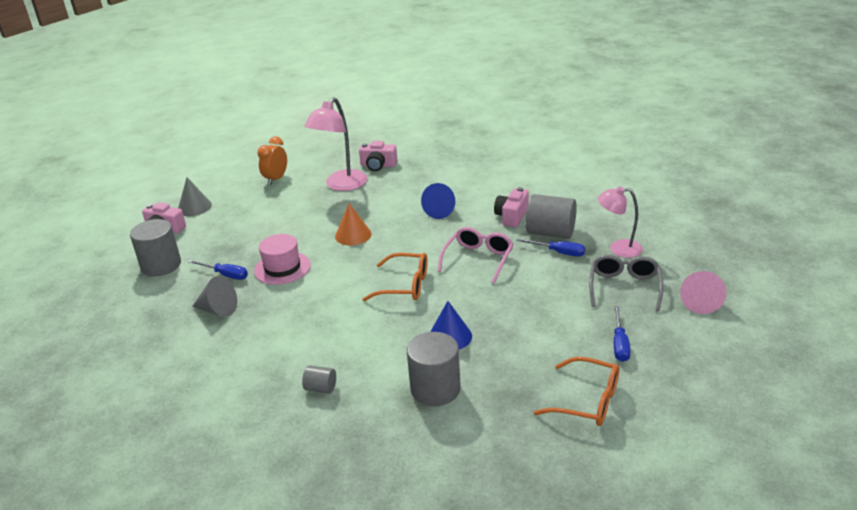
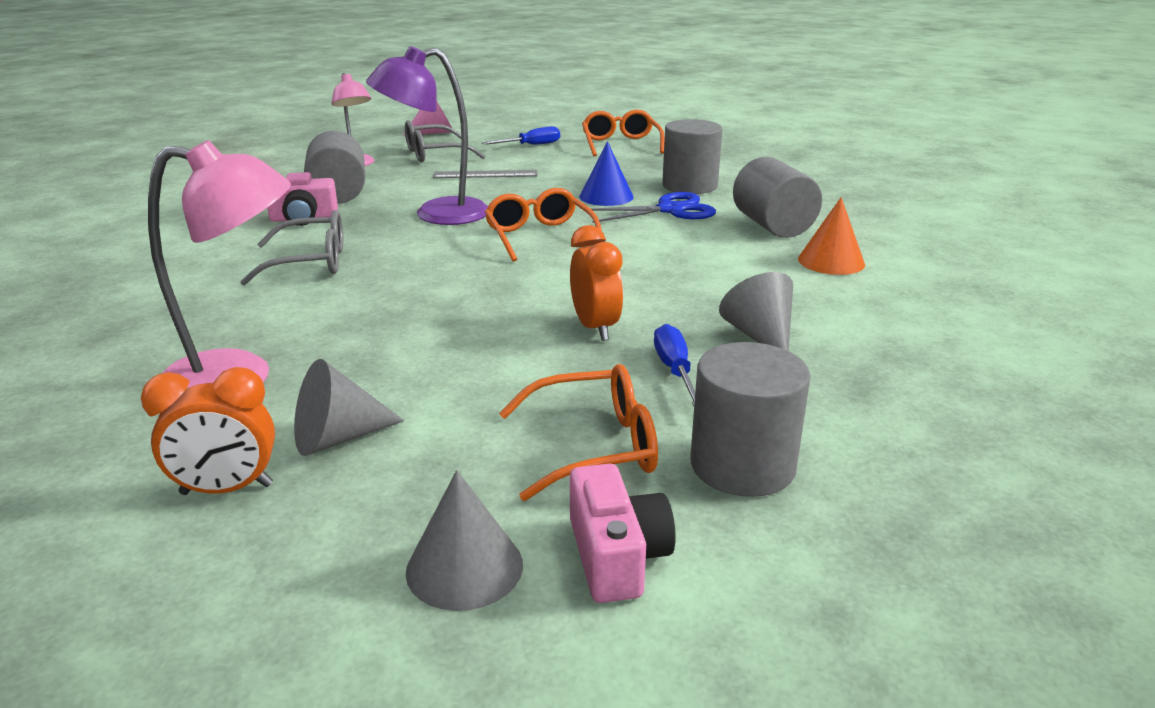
camera: 125 degrees left, 5 degrees down
pink hat [254,234,311,285] -> orange clock [570,225,623,341]
grey cylinder [302,365,336,394] -> grey cylinder [733,156,822,238], size x2.00
orange cone [335,203,372,245] -> orange cone moved to [798,197,865,275]
pink camera [359,141,398,171] -> none
blue cone [421,183,455,219] -> grey glasses [240,210,343,286]
pink glasses [438,227,513,283] -> purple lamp [366,46,488,225]
blue screwdriver [516,238,585,257] -> none
none -> grey cone [294,359,404,456]
none -> grey ruler [433,170,538,178]
none -> orange glasses [499,364,658,501]
none -> blue scissors [583,192,716,223]

